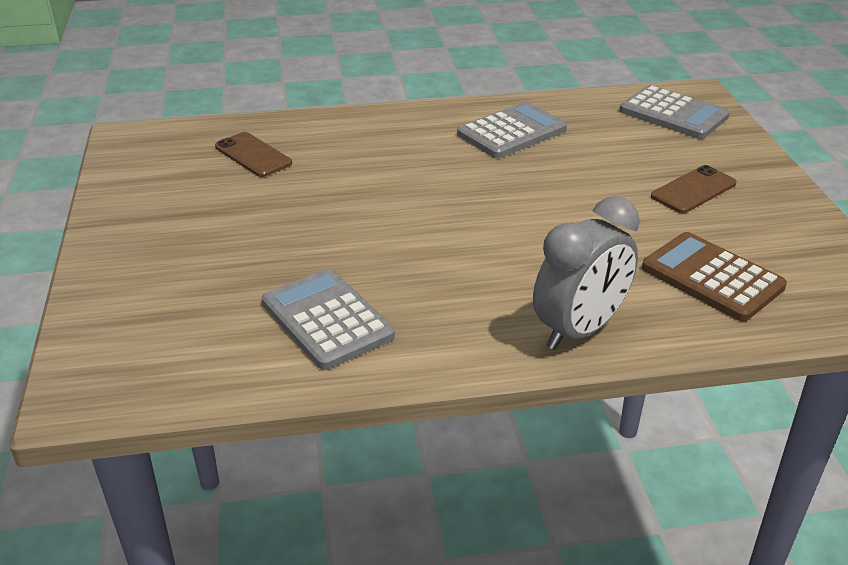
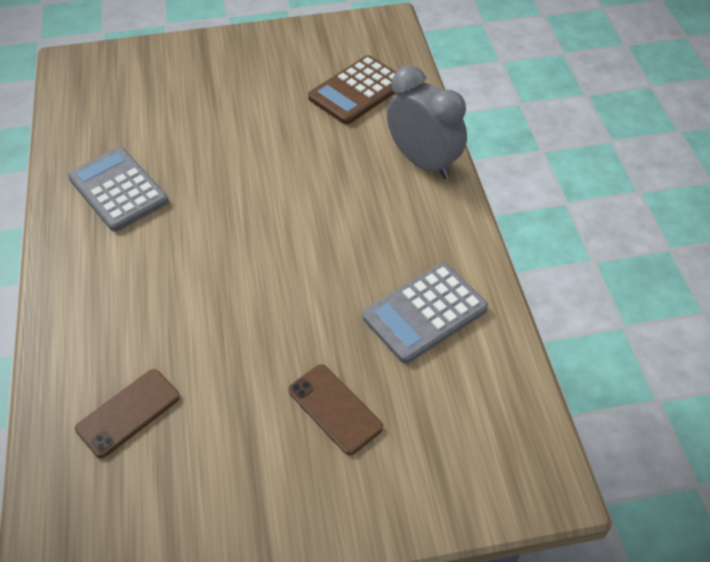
camera: 90 degrees left, 15 degrees up
grey calculator [620,85,730,139] -> none
brown phone [651,165,736,213] -> brown phone moved to [288,364,383,455]

